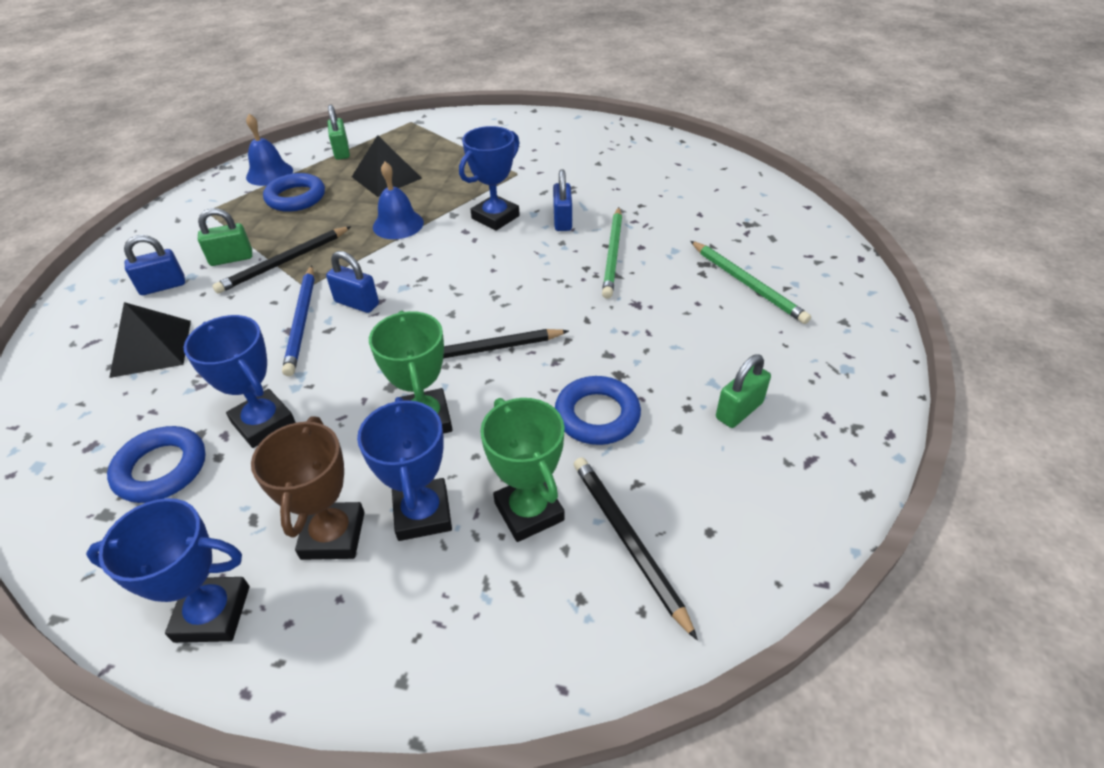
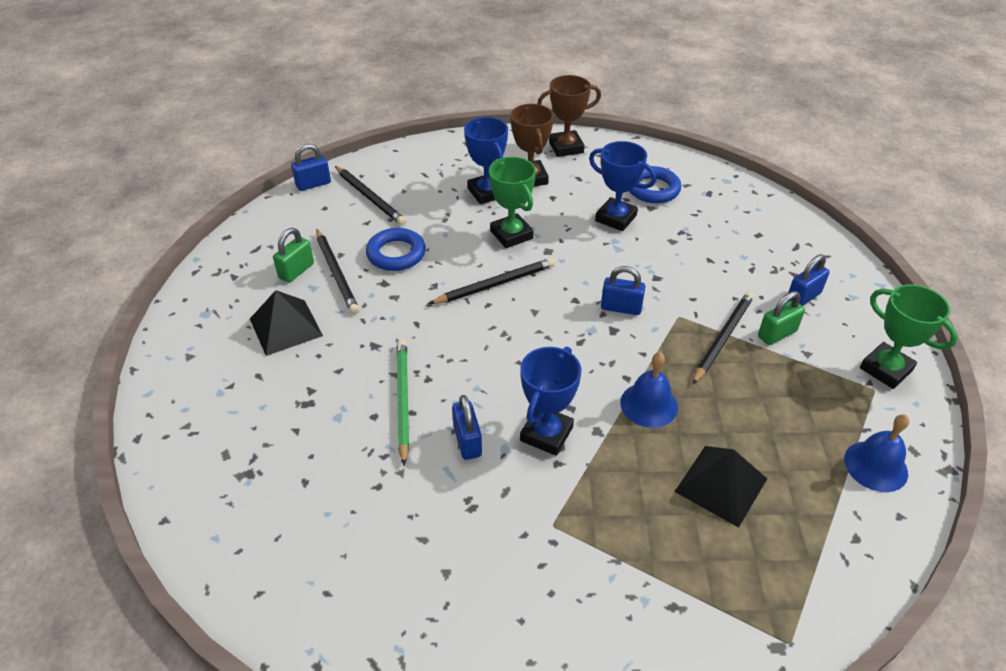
camera: 165 degrees right, 0 degrees up
blue trophy [86,498,249,643] -> brown trophy [537,75,601,157]
black pyramid [109,302,191,378] -> black pyramid moved to [250,290,323,356]
blue ring [263,173,325,212] -> none
blue pencil [282,265,315,376] -> none
green padlock [328,105,350,160] -> none
green trophy [480,398,565,542] -> green trophy moved to [860,284,958,389]
green pencil [690,241,811,324] -> none
none -> blue padlock [291,144,331,191]
none -> black pencil [316,229,359,314]

